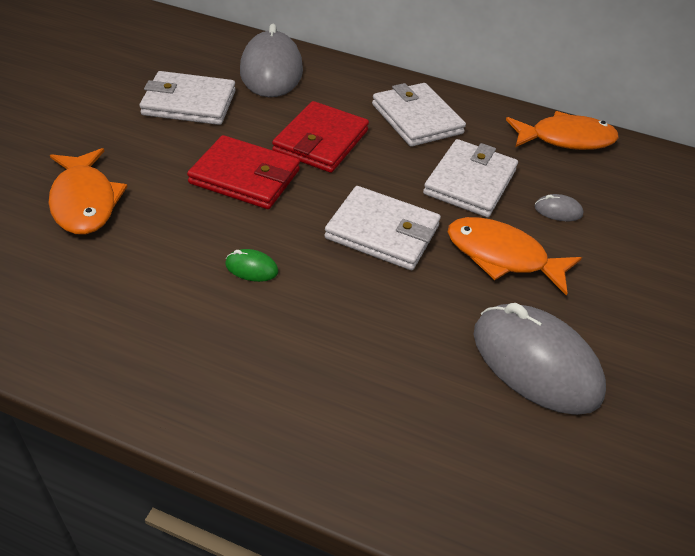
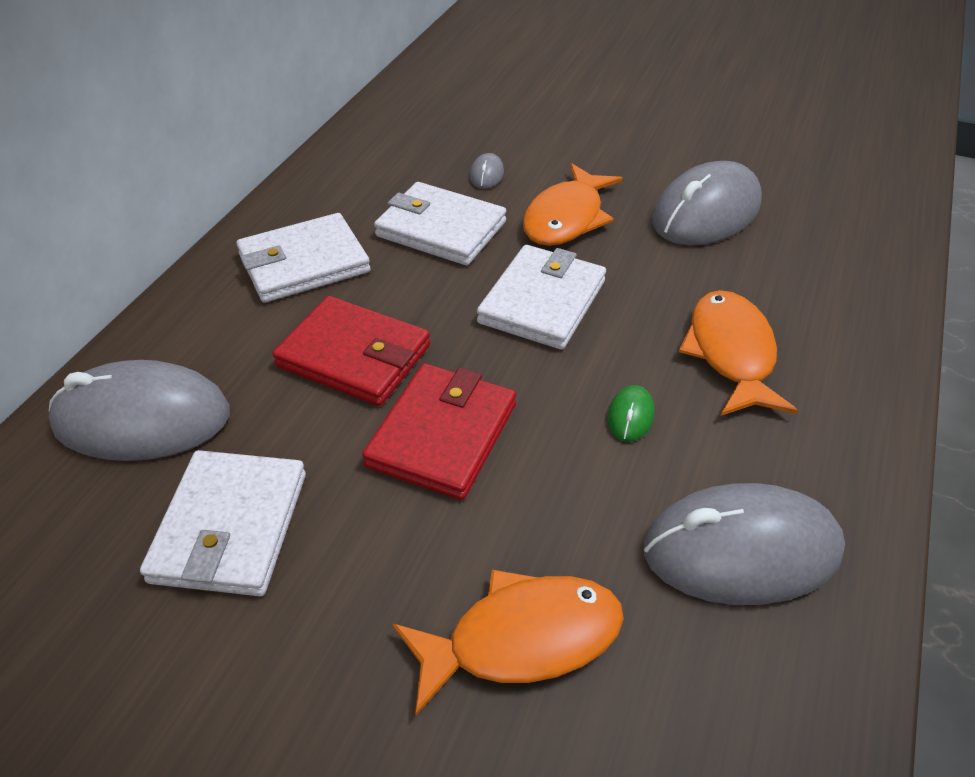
camera: 85 degrees left, 0 degrees up
orange fish [506,111,619,150] -> orange fish moved to [679,290,798,416]
none -> grey mouse [644,483,845,605]

